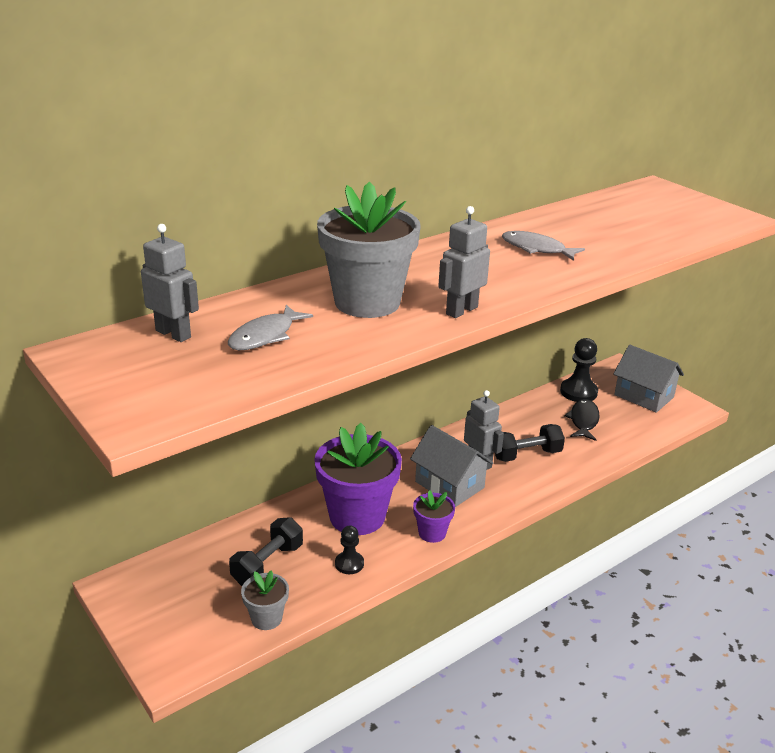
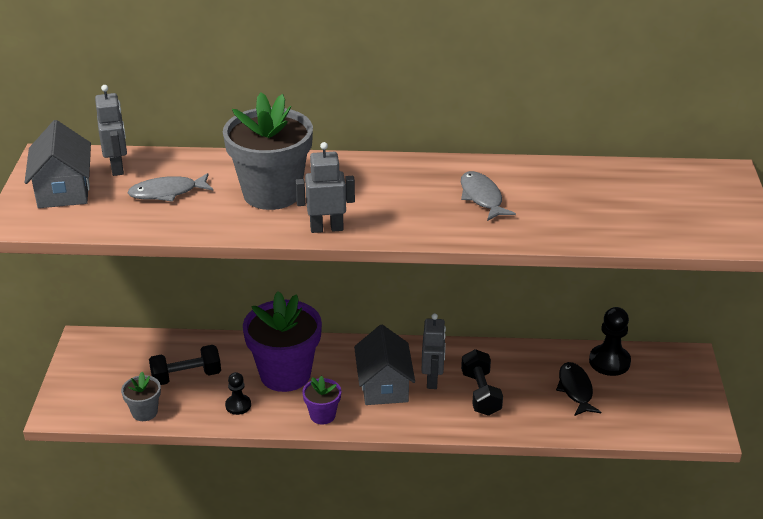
camera: 40 degrees right, 5 degrees up
black dumbbell [494,424,565,462] -> black dumbbell turned 60 degrees clockwise [461,349,503,416]
black fish [564,399,600,441] -> black fish turned 60 degrees counterclockwise [556,362,601,416]
grey house [613,345,684,413] -> grey house moved to [25,120,91,208]

